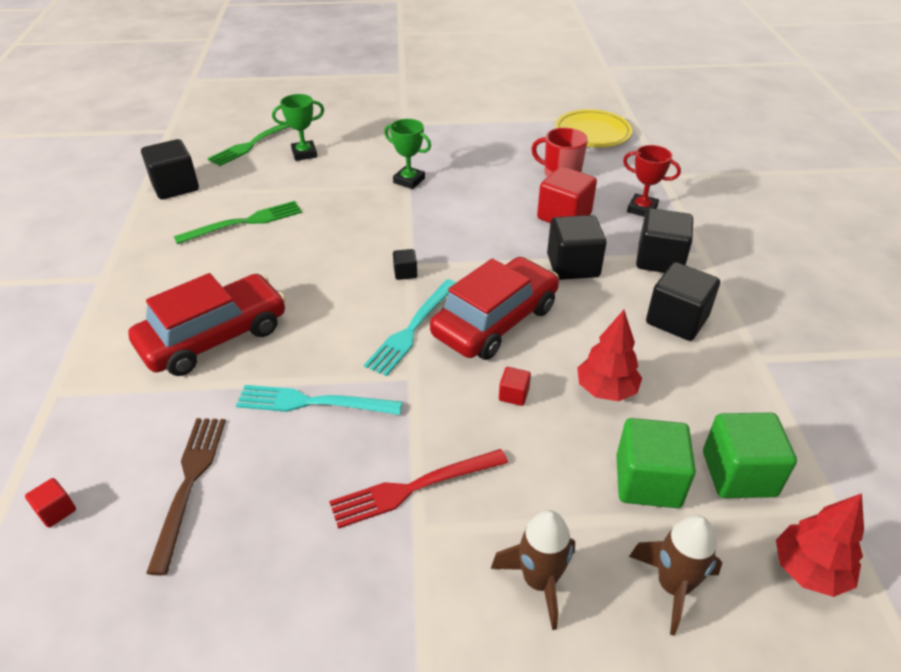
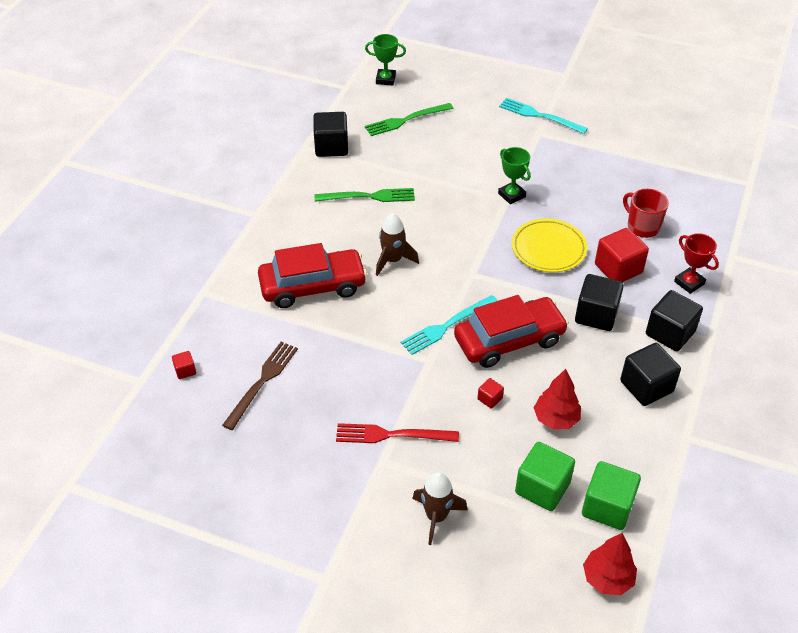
camera: 25 degrees right, 5 degrees up
turquoise fork [236,385,402,415] -> turquoise fork moved to [499,98,588,134]
green trophy [272,94,324,161] -> green trophy moved to [365,34,406,86]
black cube [393,249,417,280] -> none
yellow plate [555,109,632,147] -> yellow plate moved to [512,219,587,272]
brown rocket [629,515,722,636] -> brown rocket moved to [376,213,419,276]

